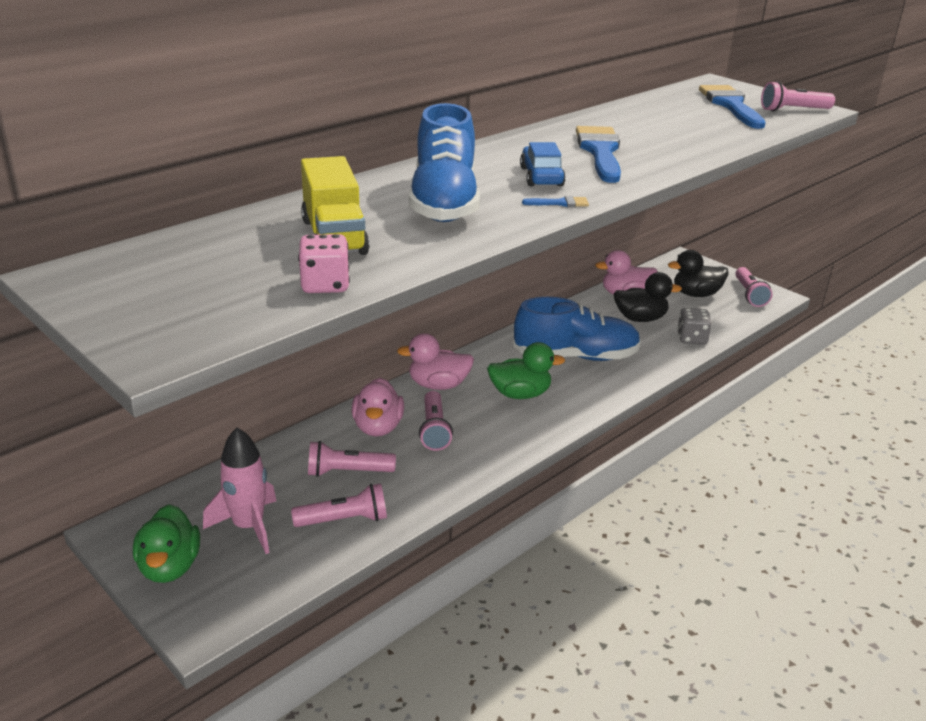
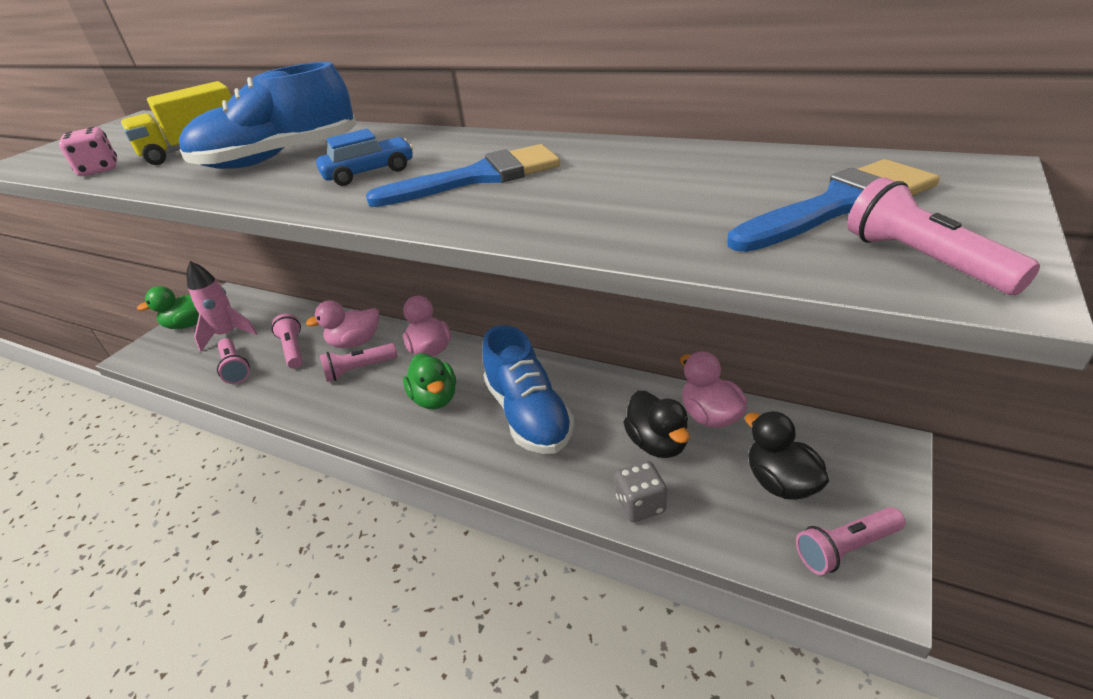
camera: 75 degrees right, 5 degrees up
blue brush [522,196,589,207] -> none

